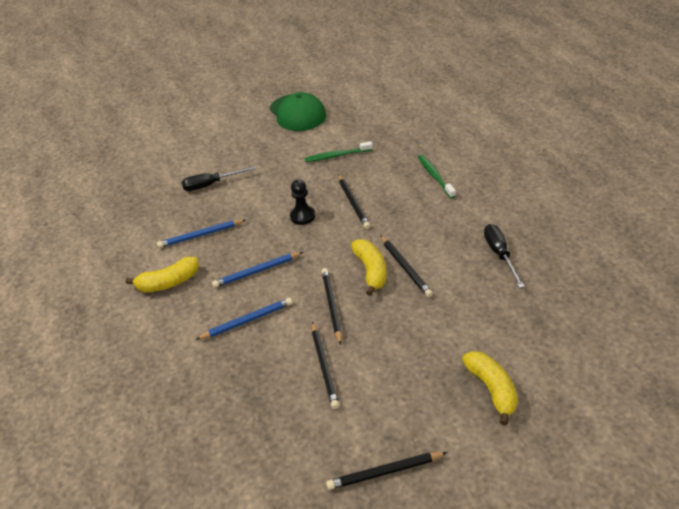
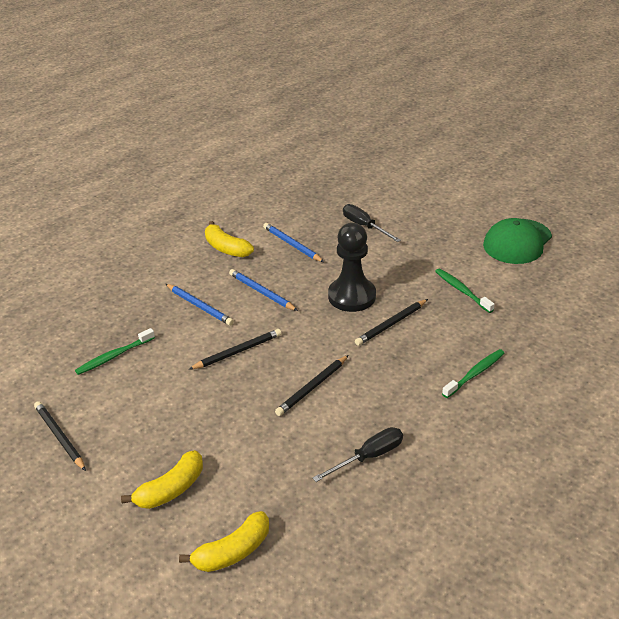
camera: 65 degrees right, 5 degrees down
black pawn [290,179,315,225] -> black pawn [328,223,376,312], size x1.76
black pencil [312,321,339,409] -> none
yellow banana [351,239,386,296] -> yellow banana moved to [179,511,269,572]
none -> green toothbrush [75,328,155,375]

